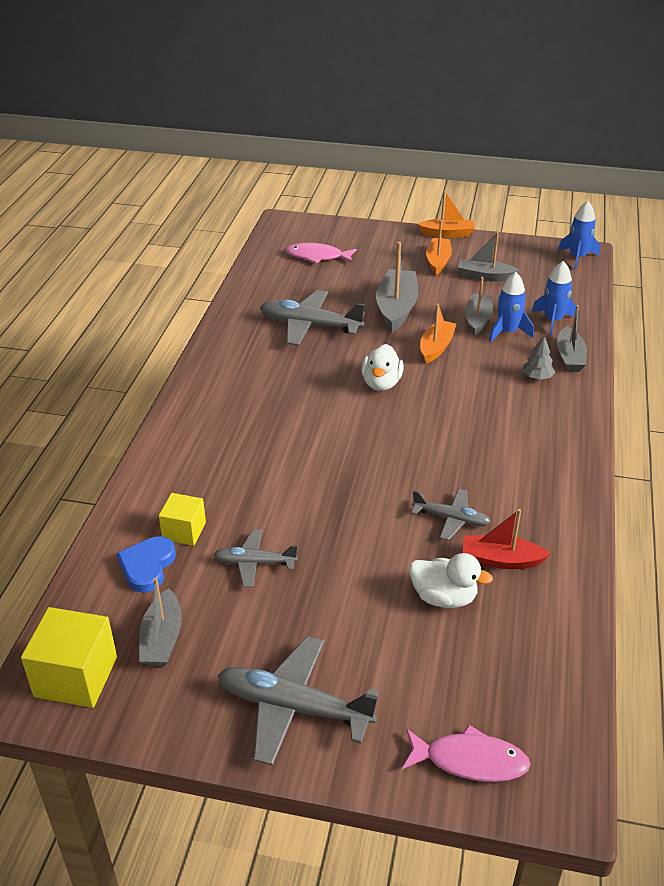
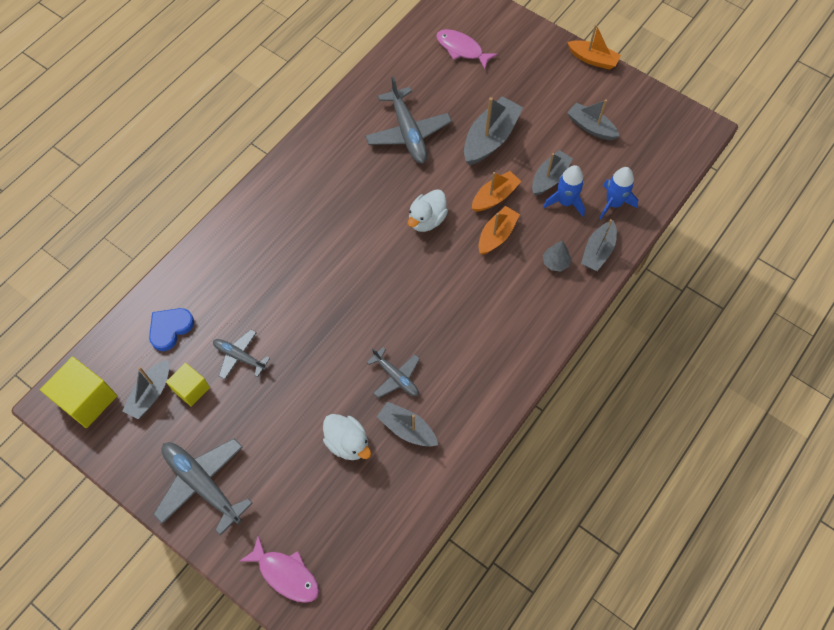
camera: 25 degrees right, 25 degrees up
yellow cube [159,493,206,546] -> yellow cube moved to [166,363,210,407]
grey plane [260,290,365,346] -> grey plane turned 150 degrees counterclockwise [365,76,452,163]
orange boat [426,220,452,275] -> orange boat moved to [479,206,520,255]
red boat [463,509,551,569] -> grey boat [377,402,438,447]
blue rocket [558,201,600,269] -> none

